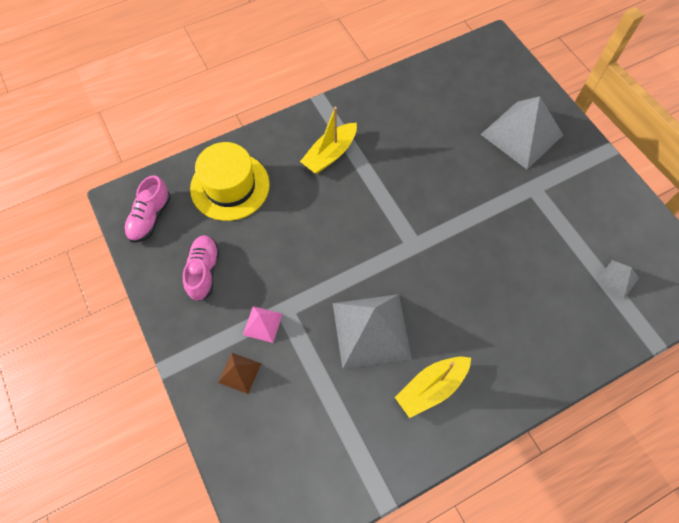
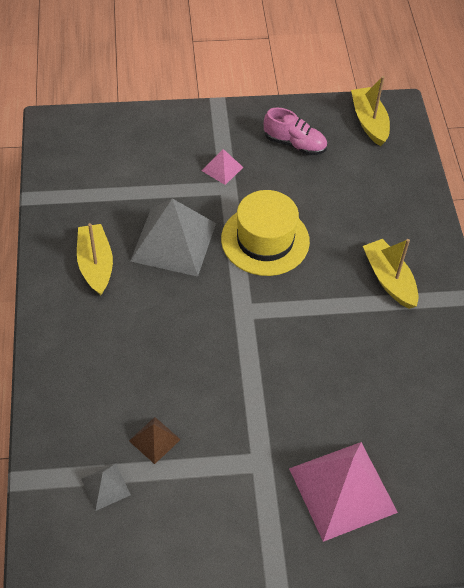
camera: 110 degrees right, 10 degrees down
pink shoe [124,175,171,243] -> yellow boat [351,76,390,146]
yellow hat [190,142,270,221] -> yellow hat moved to [221,190,310,276]
brown pyramid [218,353,261,394] -> brown pyramid moved to [129,417,181,464]
grey pyramid [481,96,563,169] -> pink pyramid [289,442,398,542]

